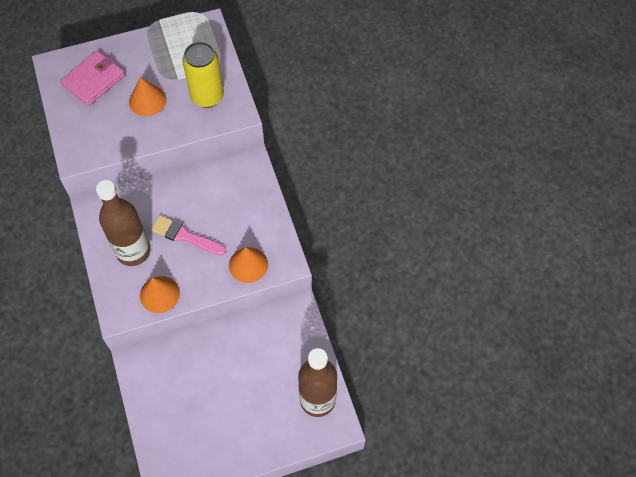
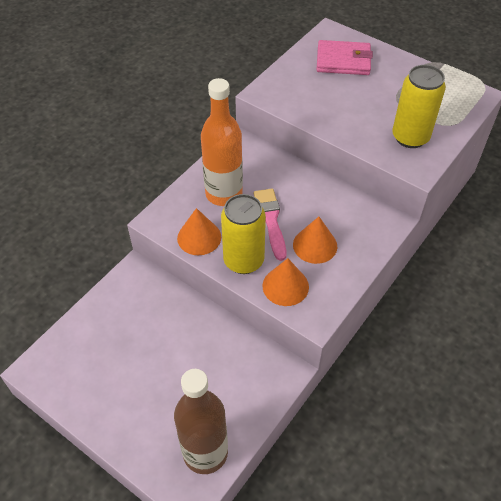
camera: 55 degrees right, 10 degrees down
brown bottle [96,180,150,266] -> orange bottle [201,78,243,206]
orange cone [129,77,166,116] -> orange cone moved to [293,217,337,264]
none -> yellow can [221,194,266,274]

